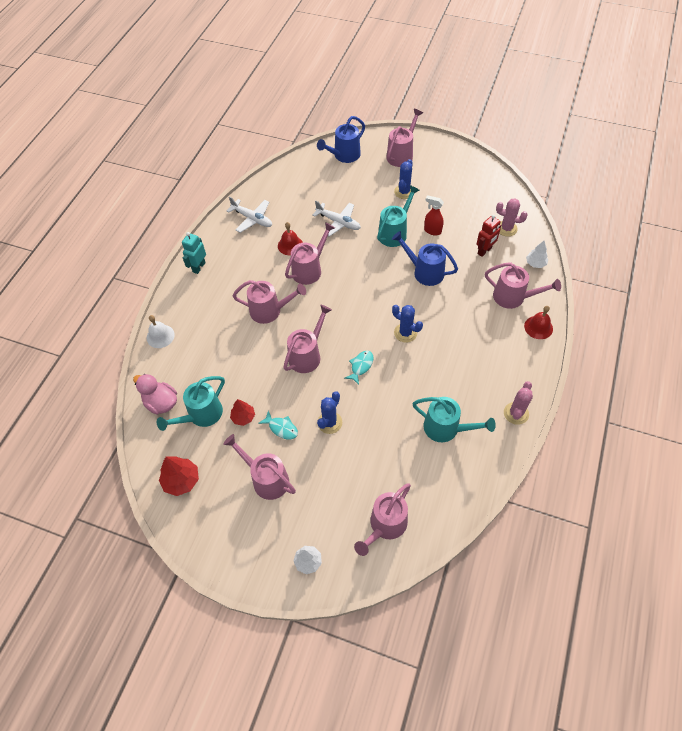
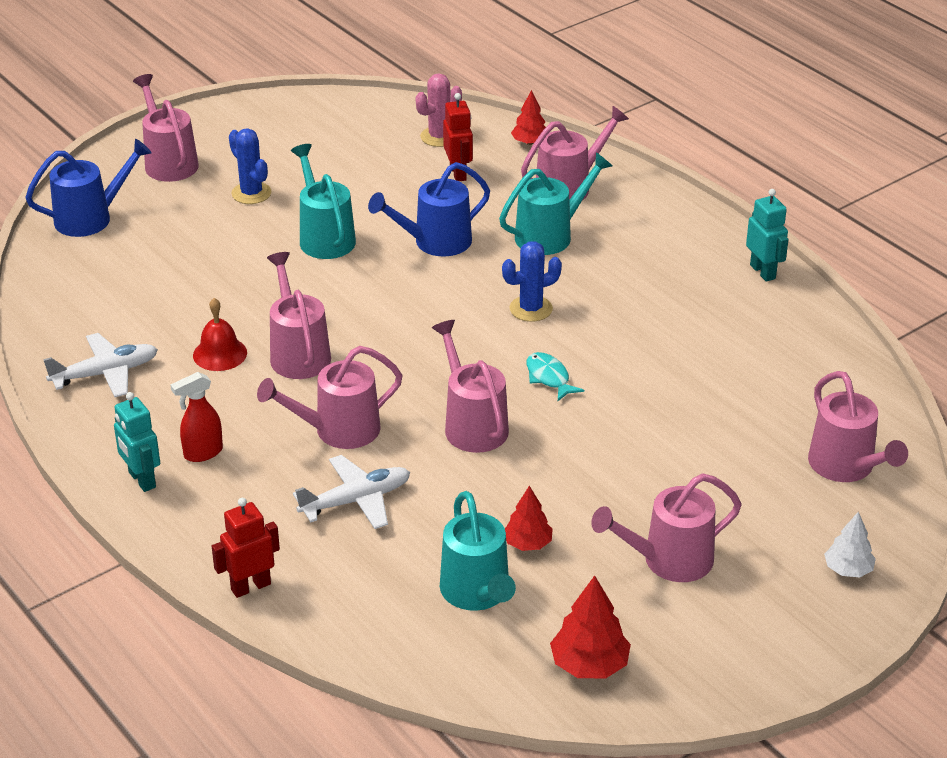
camera: 60 degrees left, 20 degrees down
pink duck [133,374,177,415] -> none
white bell [147,315,175,348] -> red robot [212,498,280,598]
pink watering can [233,280,306,324] -> pink watering can turned 150 degrees counterclockwise [257,346,403,449]
turquoise fish [258,411,298,440] -> none
white plane [312,200,361,237] -> white plane moved to [293,455,410,529]
blue watering can [317,116,365,163] -> blue watering can turned 105 degrees counterclockwise [25,139,152,237]
blue cactus [317,391,342,434] -> none
turquoise watering can [412,397,496,442] -> turquoise watering can moved to [499,152,612,255]
red spray bottle [424,195,444,235] -> red spray bottle moved to [170,372,223,462]
pink cactus [504,381,533,425] -> turquoise robot [746,189,788,282]
red bell [524,306,553,339] -> none
white tree [526,241,548,268] -> red tree [511,90,546,145]

